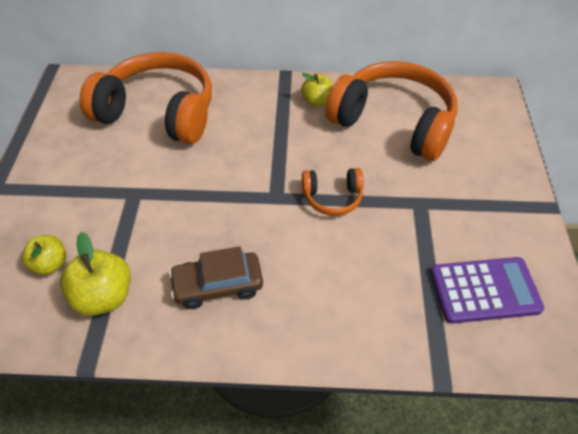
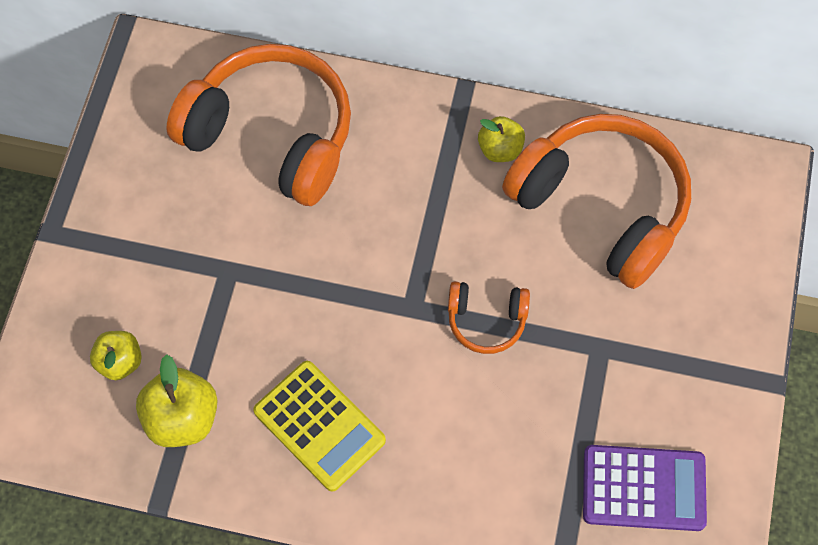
camera: 10 degrees right, 15 degrees up
brown car [169,246,263,309] -> yellow calculator [253,361,386,491]

